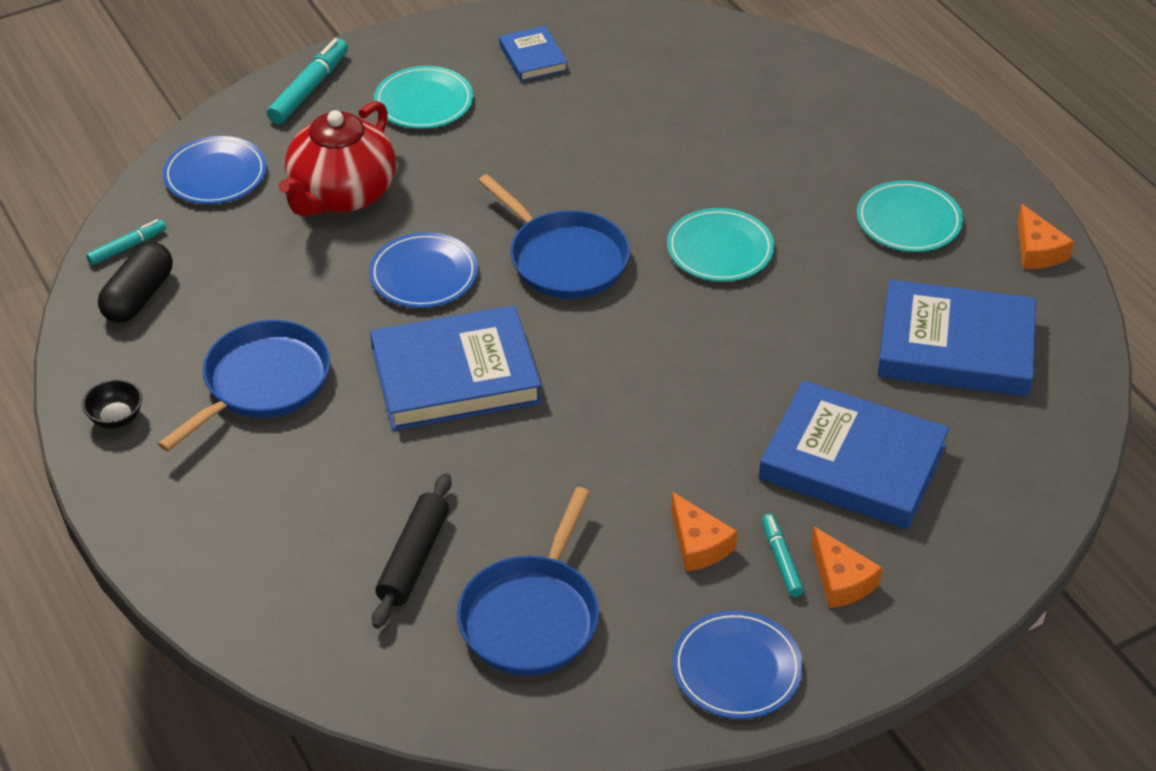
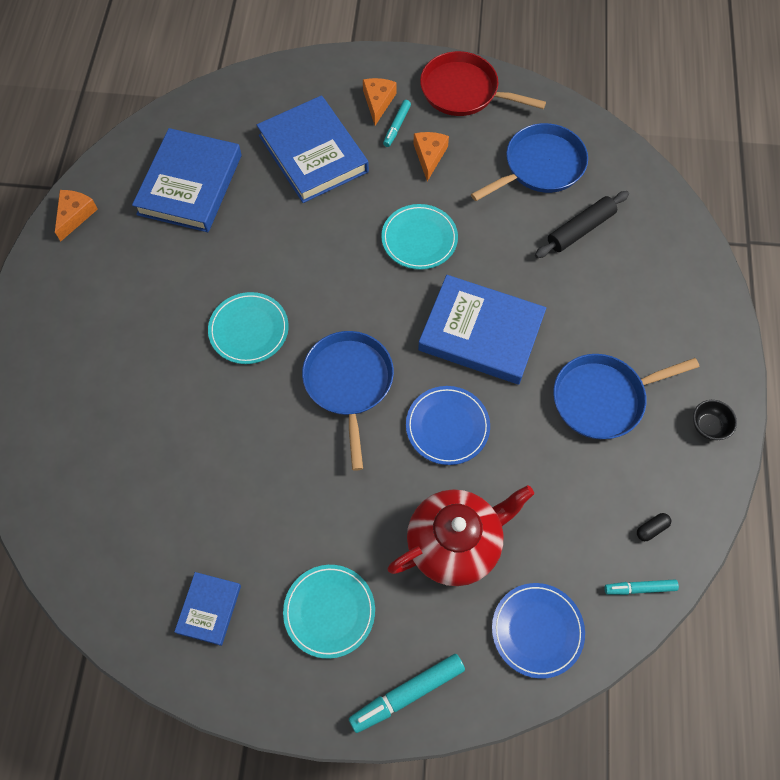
camera: 145 degrees left, 20 degrees up
black capsule [98,242,173,323] -> black capsule [637,513,671,541], size x0.47
blue plate [672,610,803,719] -> red pan [420,51,546,116]
turquoise plate [857,180,963,252] -> turquoise plate moved to [381,204,458,270]
blue book [878,279,1036,396] -> blue book turned 60 degrees clockwise [132,128,242,232]

